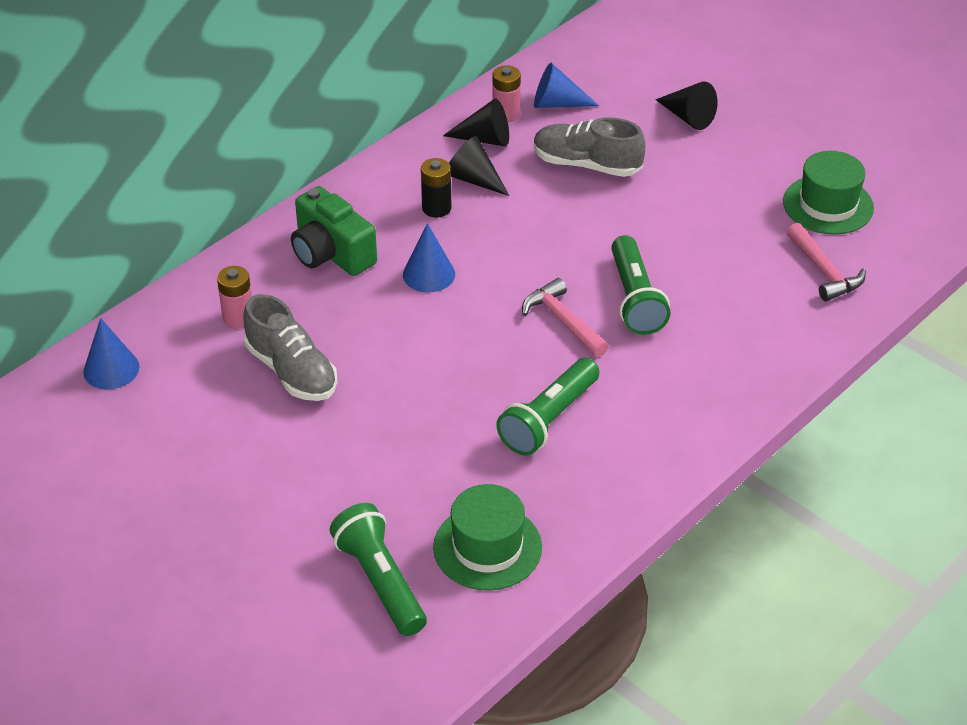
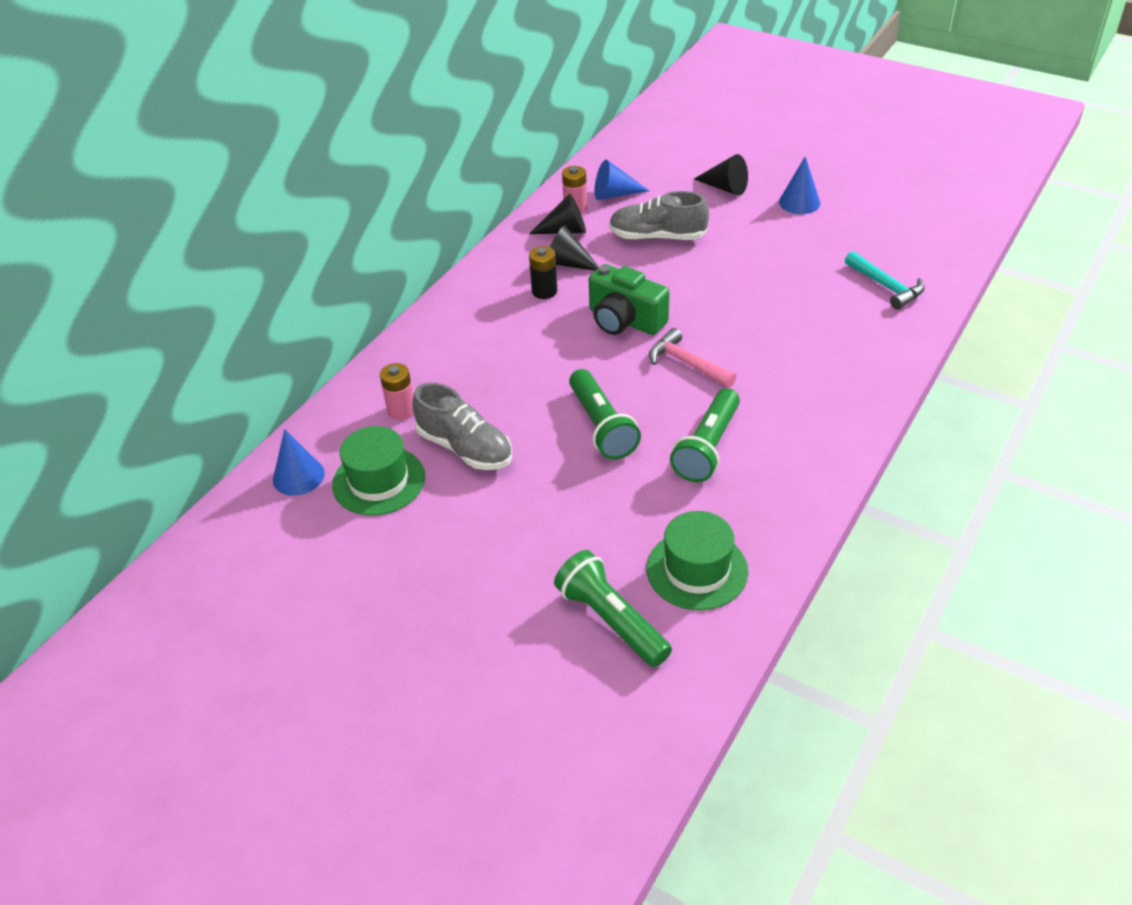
camera: 10 degrees left, 0 degrees up
green camera [291,186,377,276] -> green camera moved to [589,264,669,335]
blue cone [403,223,455,293] -> blue cone moved to [779,156,820,214]
green flashlight [611,235,671,335] -> green flashlight moved to [569,369,641,459]
green hat [783,151,874,235] -> green hat moved to [332,426,425,516]
pink hammer [787,223,866,301] -> turquoise hammer [845,251,924,310]

